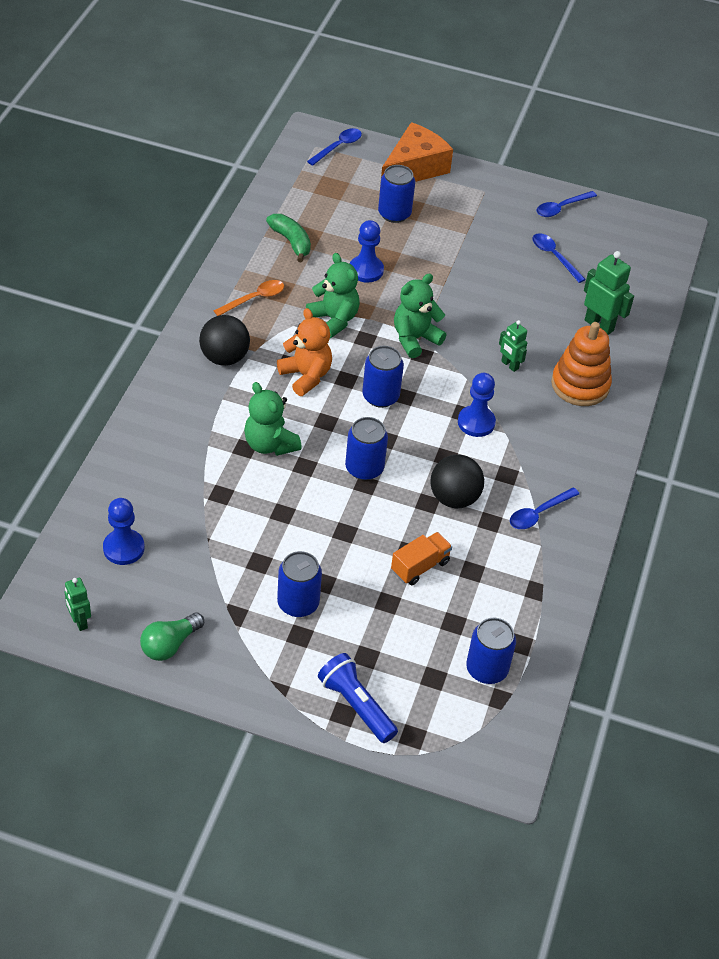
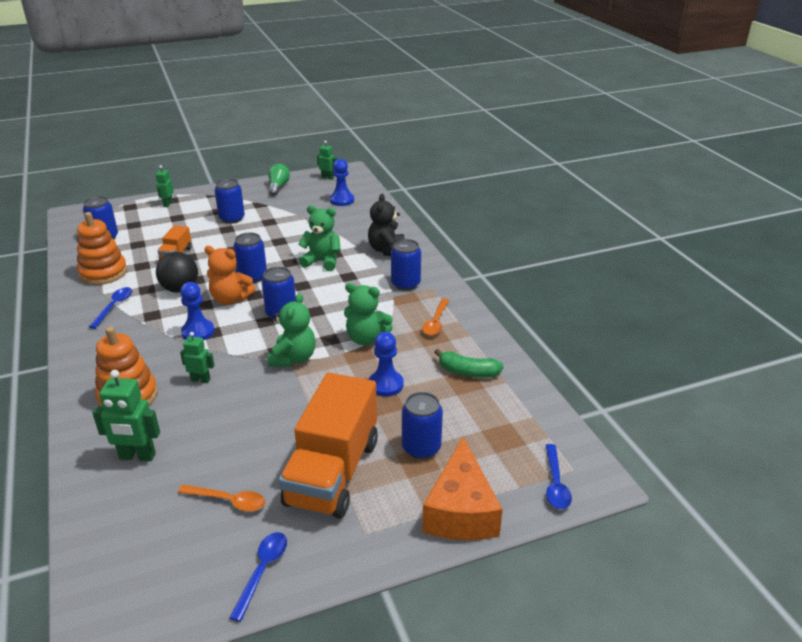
camera: 145 degrees right, 15 degrees down
black ball [199,315,250,366] -> blue can [391,239,421,290]
orange teddy bear [277,308,332,396] -> orange teddy bear moved to [204,246,256,305]
blue flashlight [318,653,398,743] -> green robot [156,165,174,207]
blue spoon [532,233,586,283] -> orange spoon [178,485,266,512]
none -> orange stacking toy [77,212,127,285]
none -> orange truck [279,373,378,519]
none -> black teddy bear [368,194,405,256]

